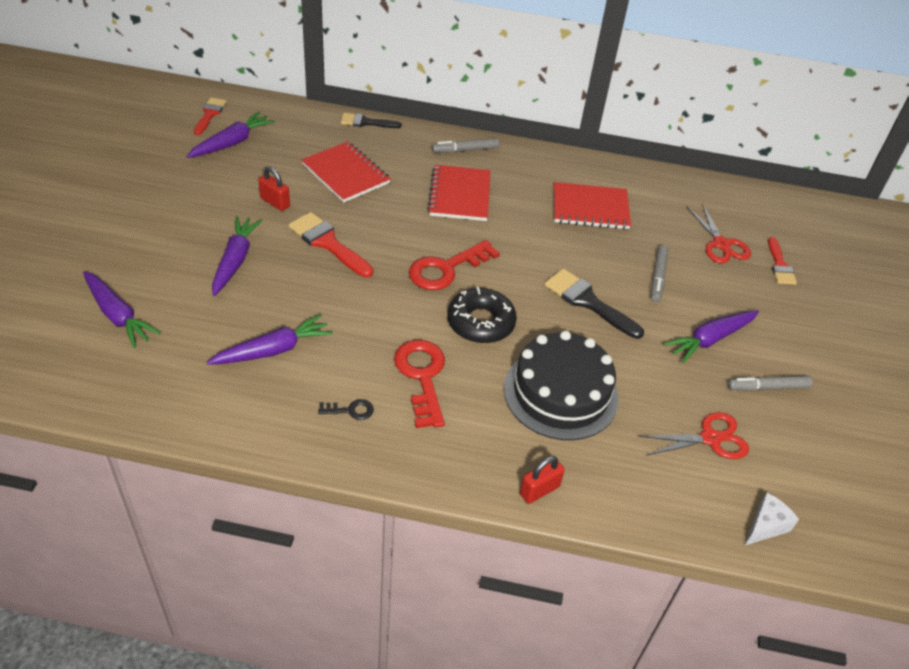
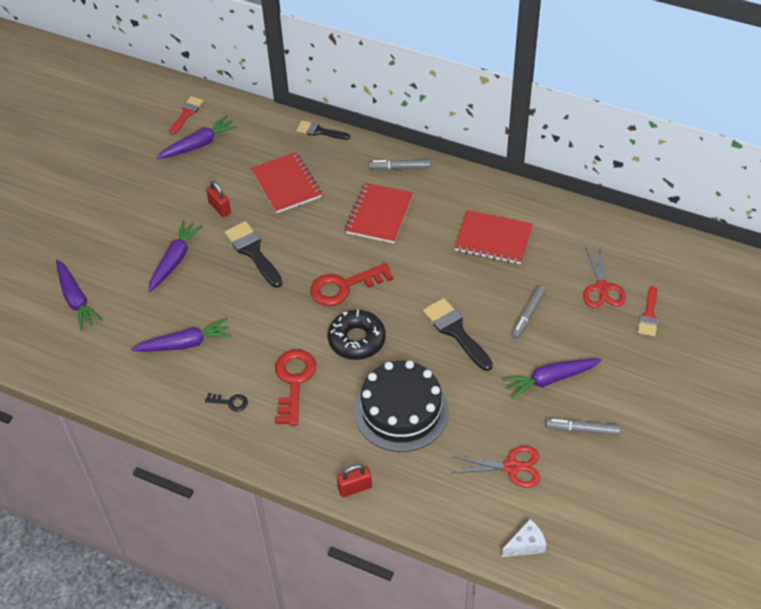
camera: 20 degrees right, 5 degrees up
red brush [288,212,373,278] -> black brush [224,221,283,288]

